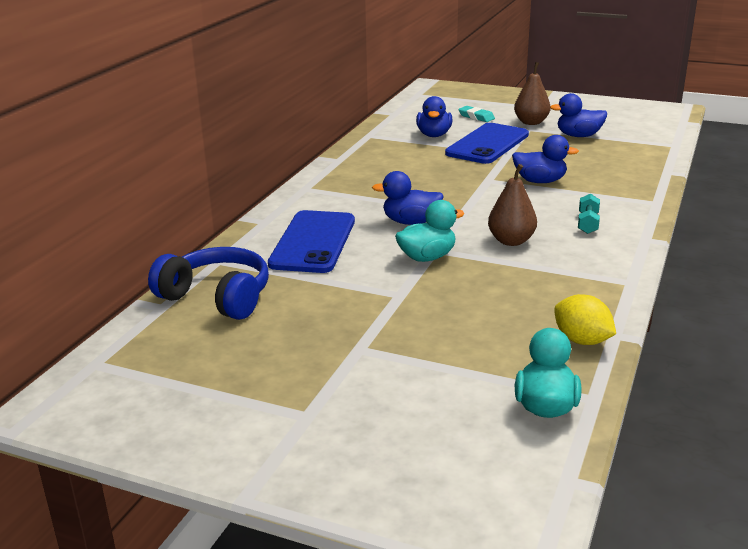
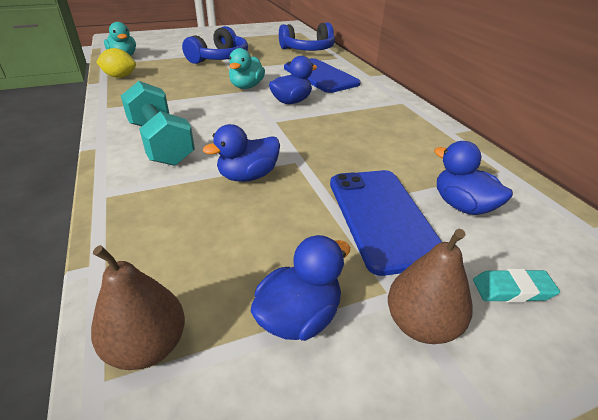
camera: 135 degrees right, 10 degrees up
brown pear [488,164,537,246] -> brown pear moved to [91,245,185,370]
turquoise dumbbell [578,194,600,234] -> turquoise dumbbell [121,81,195,166], size x2.16
none -> blue headphones [182,26,248,64]

